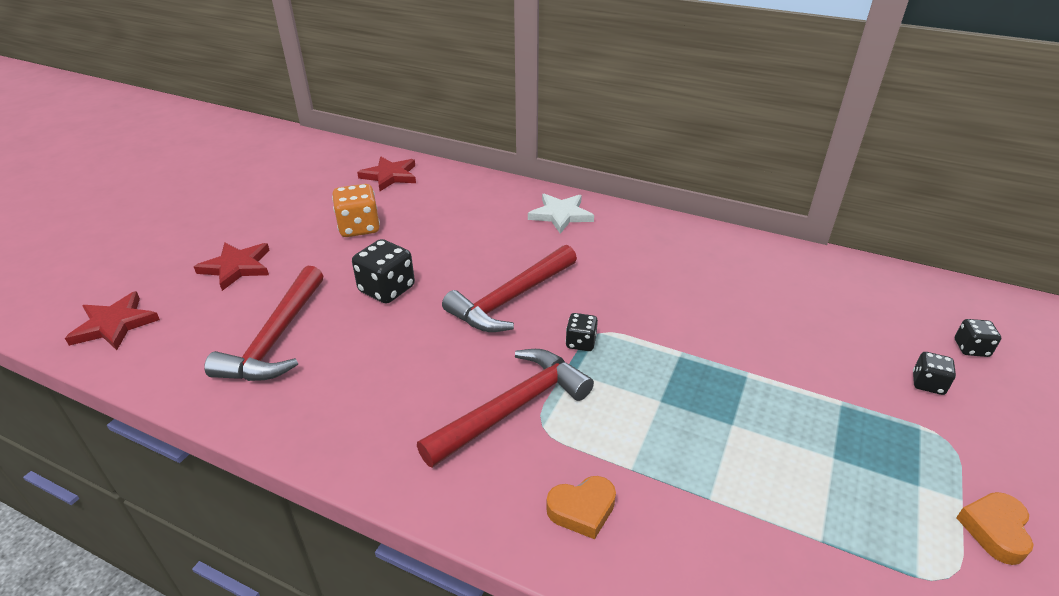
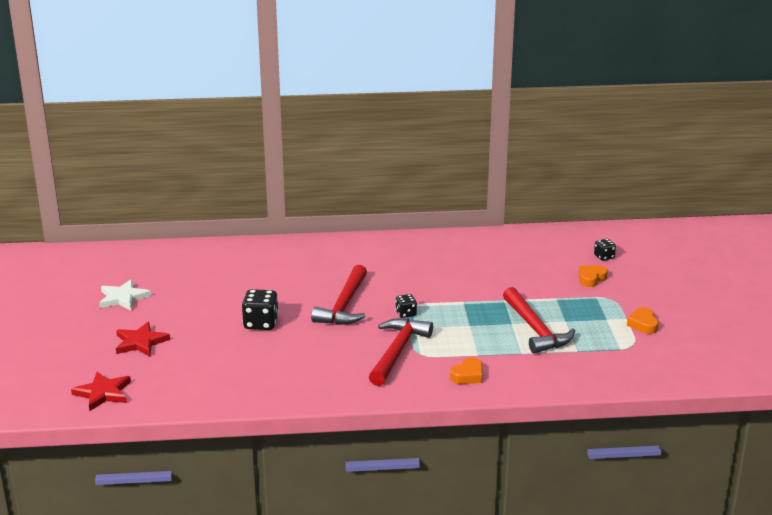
camera: 30 degrees left, 10 degrees down
red hammer [204,266,323,381] -> red hammer moved to [503,287,575,354]
orange dice [332,184,380,237] -> none
red star [357,157,416,191] -> none
white star [528,193,594,234] -> white star moved to [99,279,151,311]
black dice [913,352,956,395] -> orange heart [579,265,608,287]

